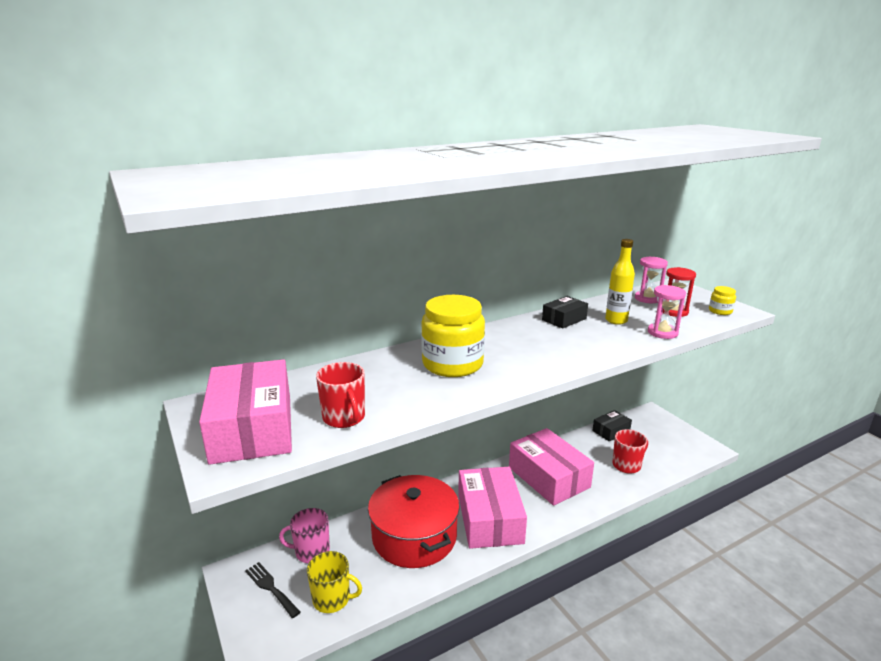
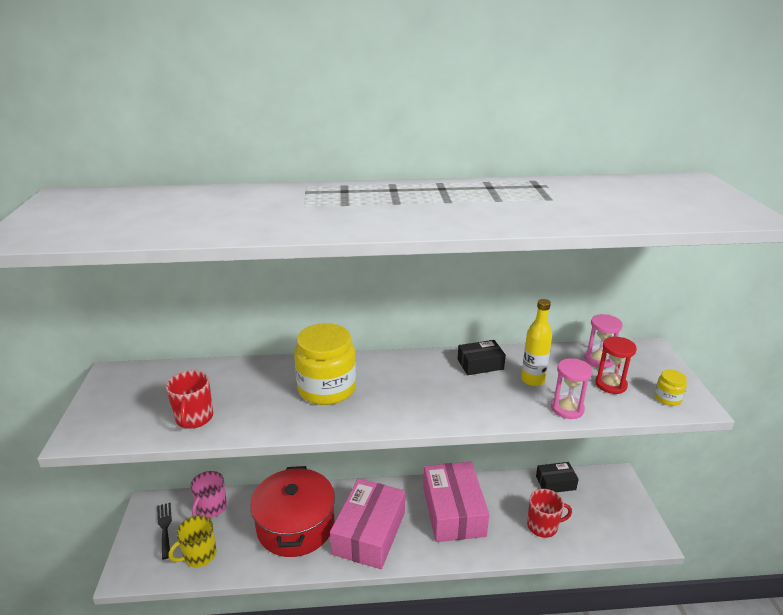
camera: 25 degrees right, 5 degrees up
pink box [199,359,292,465] -> none
pink mug [279,508,330,563] -> pink mug turned 90 degrees counterclockwise [190,471,227,518]
yellow mug [307,551,362,613] -> yellow mug turned 105 degrees clockwise [169,515,217,567]

